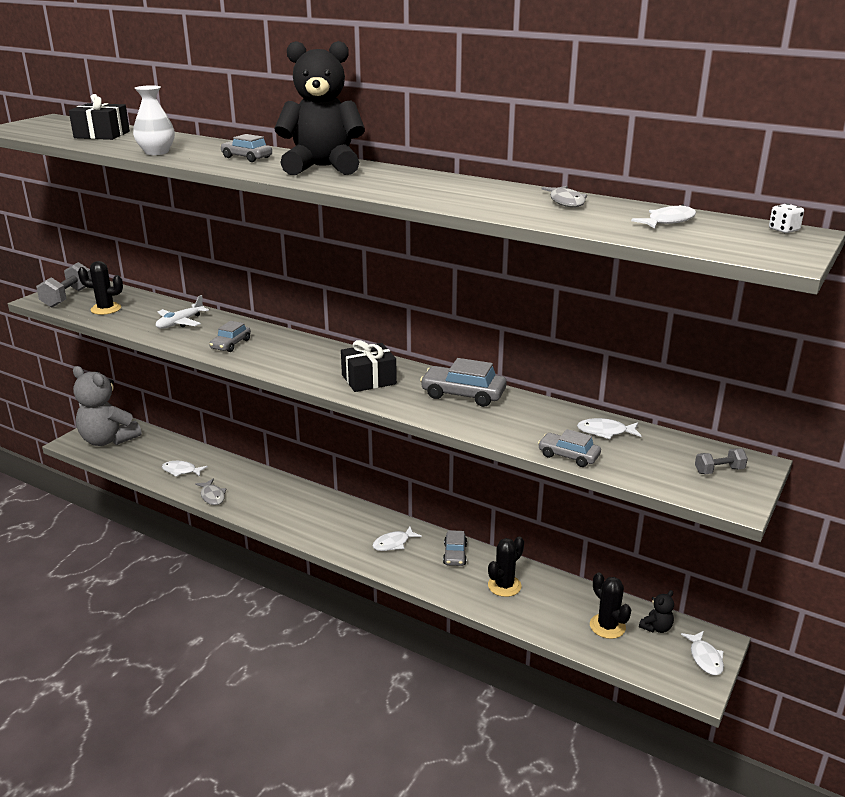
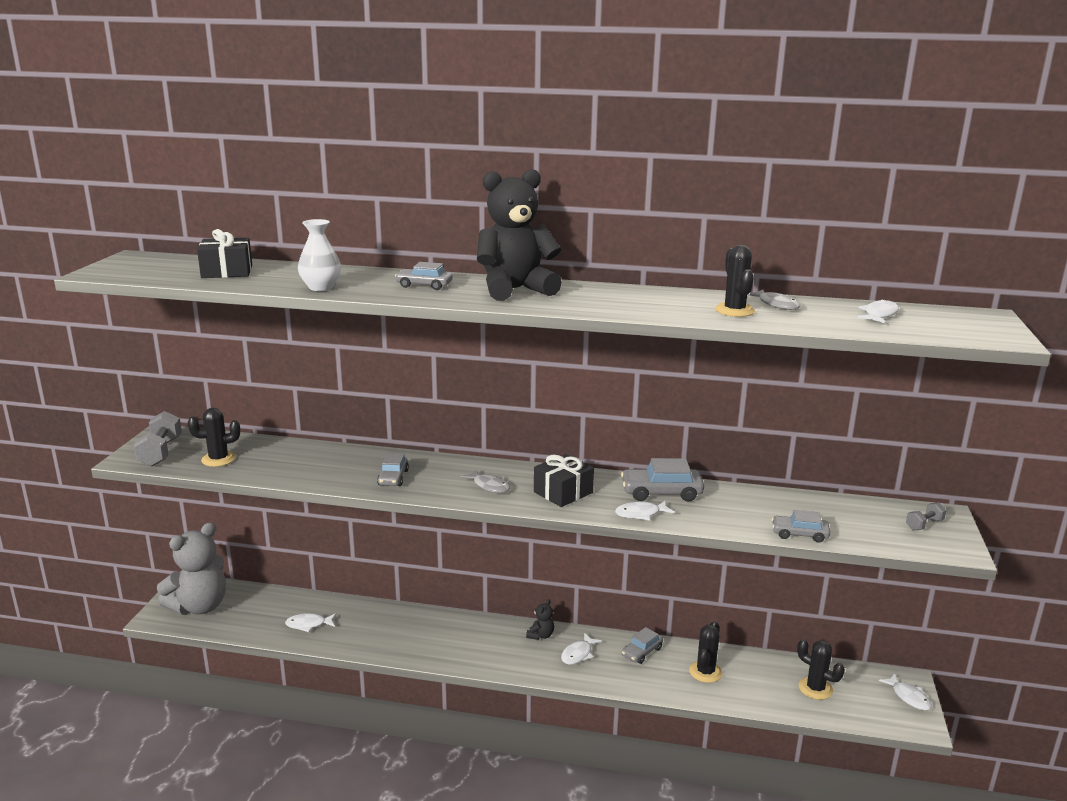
camera: 20 degrees left, 5 degrees down
grey teddy bear [73,366,141,446] -> grey teddy bear turned 60 degrees counterclockwise [157,522,226,615]
white plane [156,295,209,329] -> none
grey fish [195,479,227,505] -> grey fish moved to [460,469,510,493]
grey car [443,530,467,566] -> grey car turned 60 degrees clockwise [622,627,663,664]
white fish [577,418,641,439] -> white fish moved to [615,500,675,520]
black teddy bear [639,590,674,633] -> black teddy bear moved to [526,599,554,640]
white dice [769,203,804,233] -> none
none -> black cactus [715,245,755,317]

